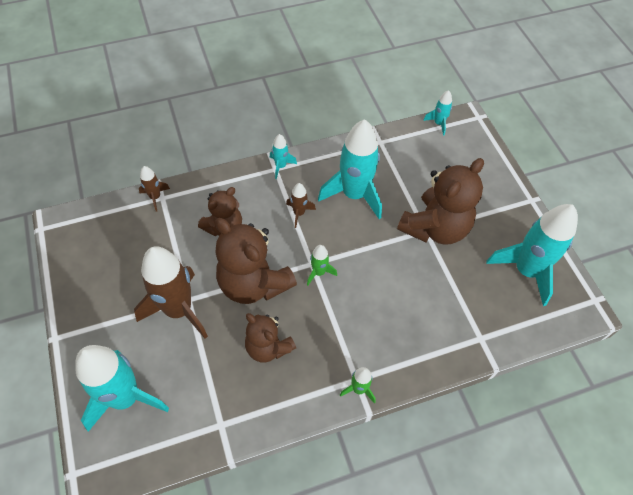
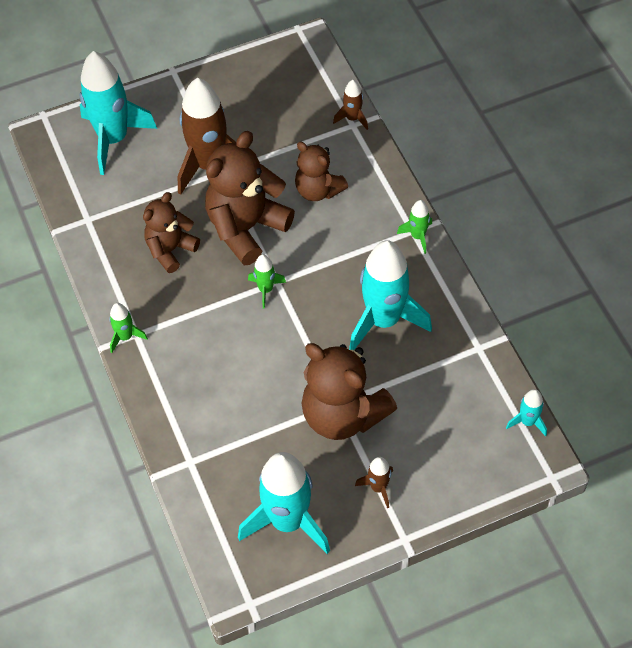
camera: 90 degrees right, 0 degrees up
turquoise rocket [270,134,297,179] -> green rocket [397,200,432,254]
brown rocket [286,183,316,228] -> brown rocket moved to [355,457,393,508]

